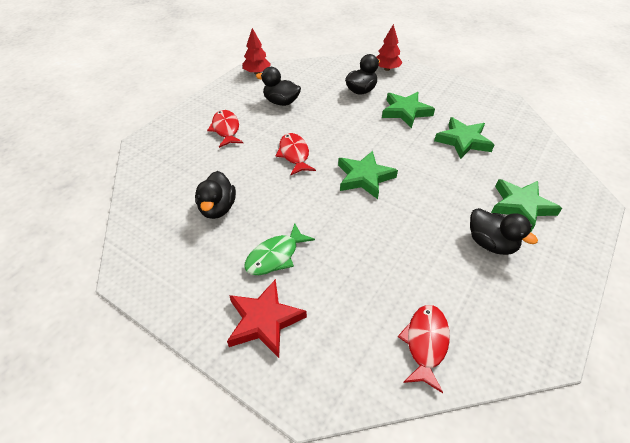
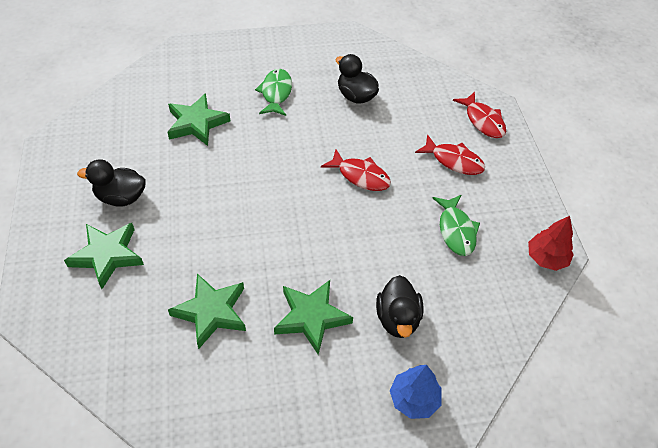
camera: 135 degrees right, 5 degrees up
red star [227,279,307,358] -> none
black duck [256,67,301,106] -> green fish [433,195,480,256]
green star [338,151,398,199] -> green star moved to [167,93,230,146]
red tree [377,24,403,71] -> blue tree [390,365,442,419]
red fish [398,305,450,393] -> red fish moved to [453,92,506,138]

